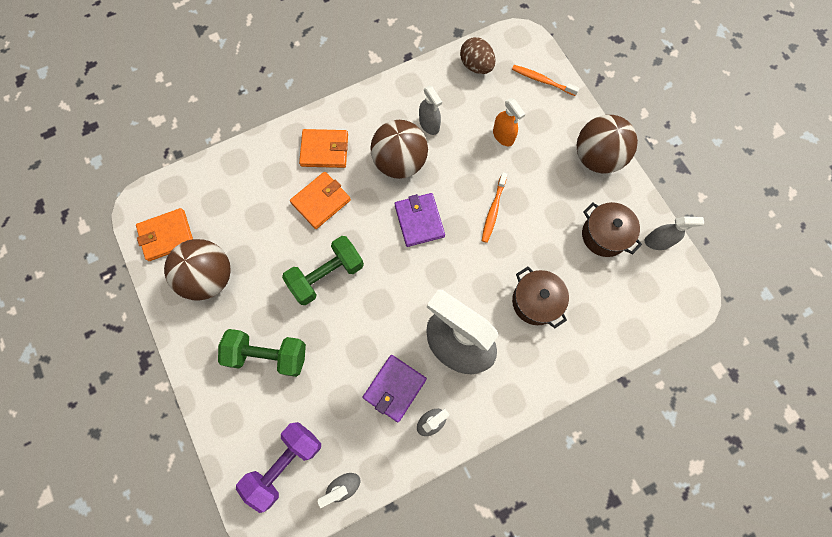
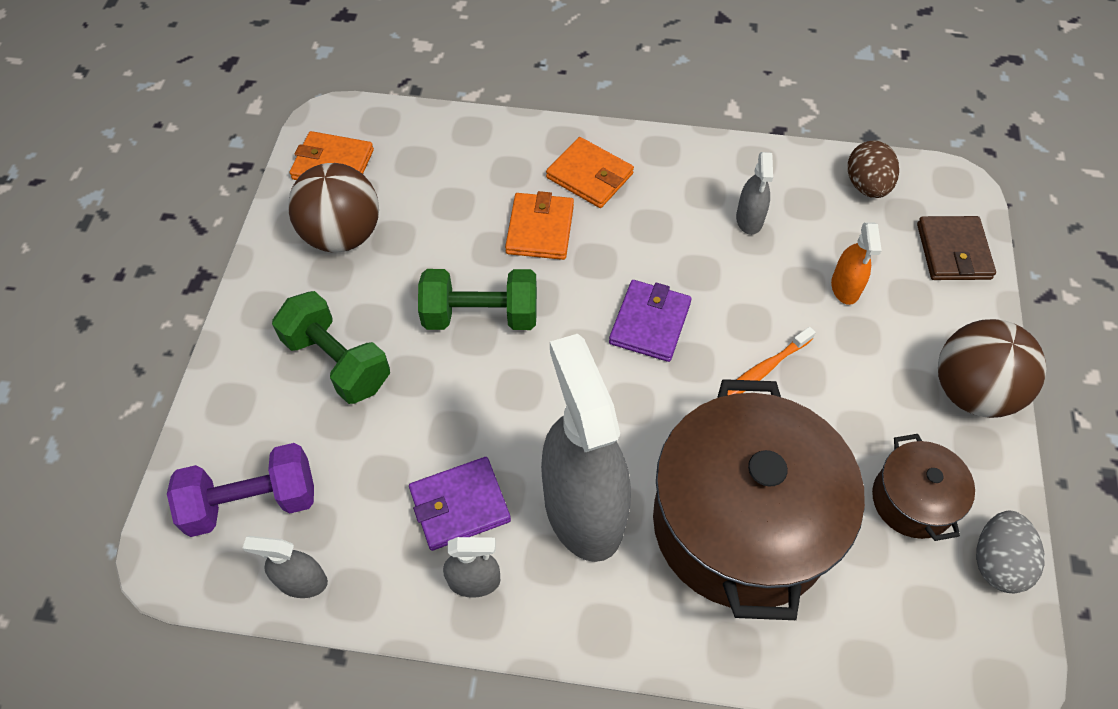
camera: 35 degrees right, 15 degrees down
orange wallet [290,172,351,229] -> orange wallet turned 75 degrees counterclockwise [505,191,574,260]
brown ball [371,120,428,179] -> none
orange toothbrush [512,65,579,96] -> brown wallet [917,216,996,280]
brown pot [512,267,569,328] -> brown pot [653,379,865,620], size x2.13
grey spray bottle [645,216,704,250] -> grey egg [976,511,1045,593]

